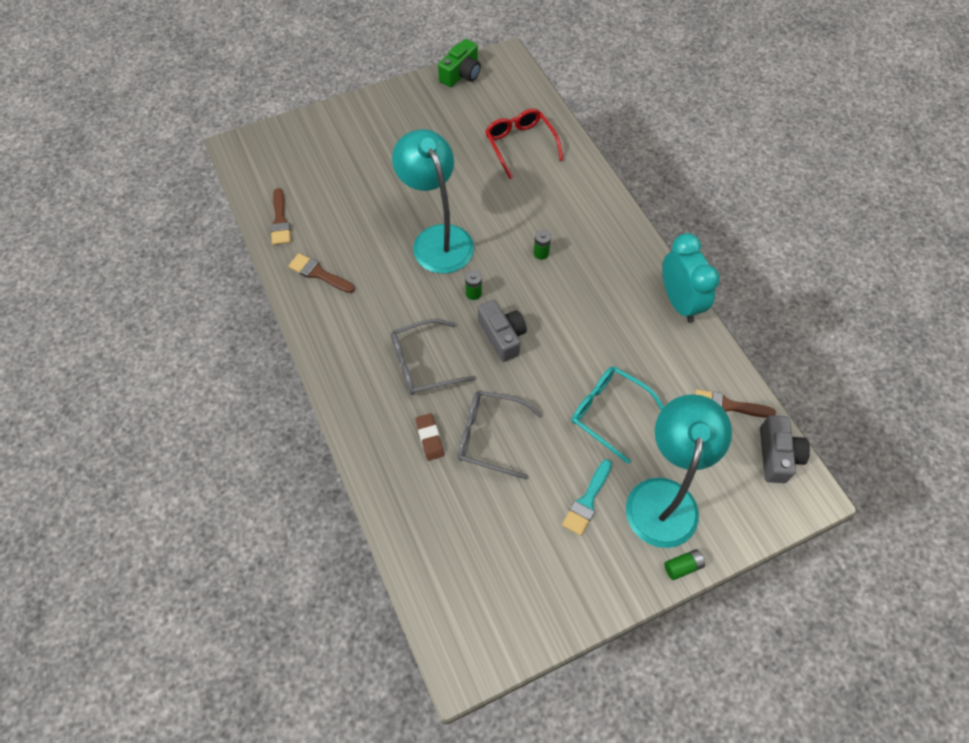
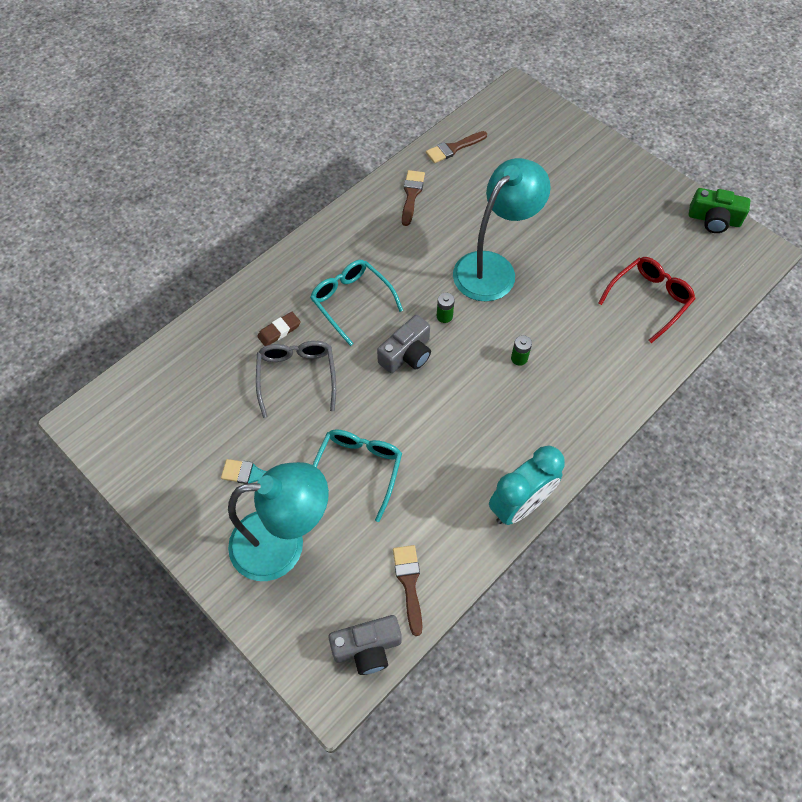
camera: 70 degrees right, 0 degrees up
grey glasses [391,319,476,395] -> turquoise glasses [310,260,403,346]
green battery [664,549,705,580] -> none

